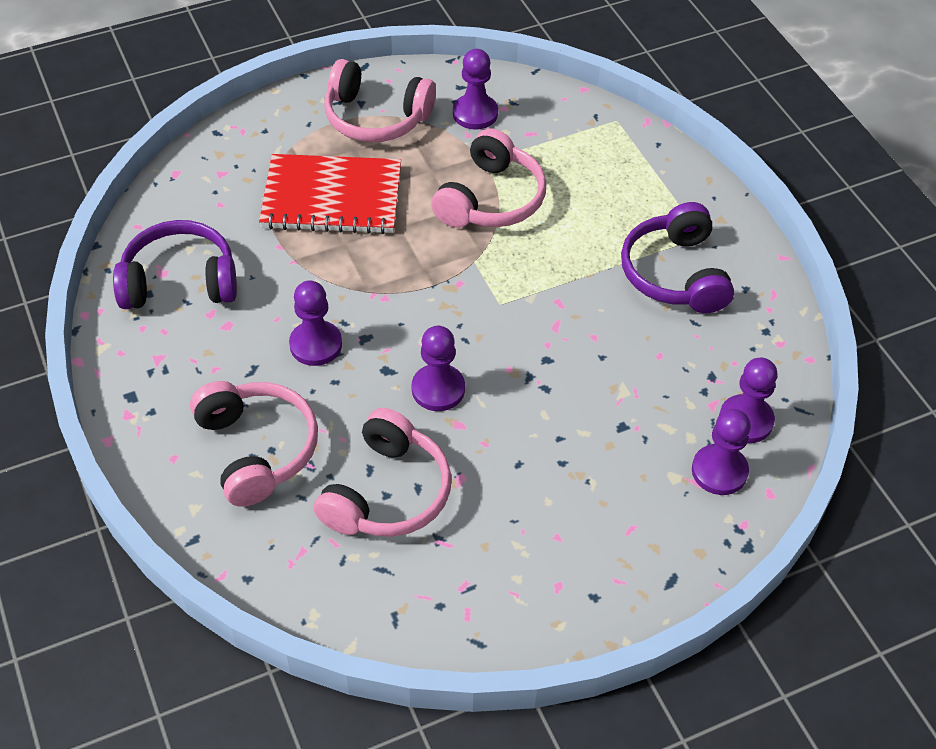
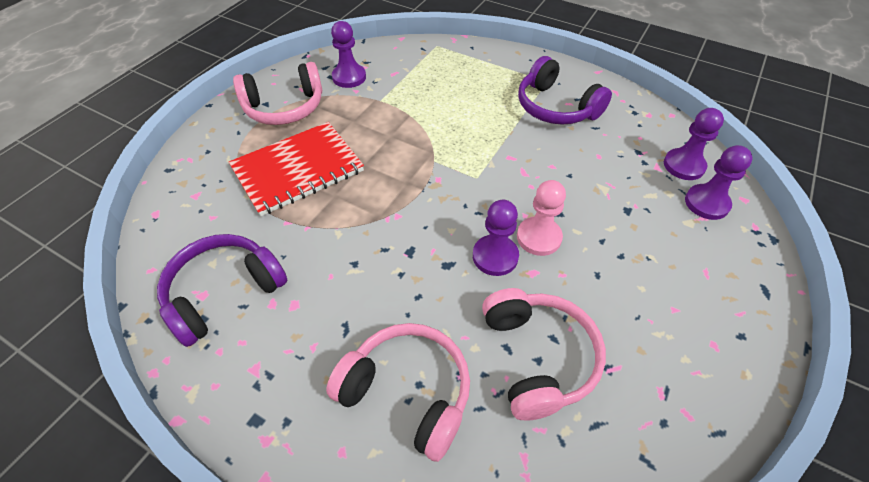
camera: 35 degrees left, 0 degrees up
purple pawn [289,281,342,366] -> none
pink headphones [431,128,546,228] -> none
none -> pink pawn [517,180,566,256]

